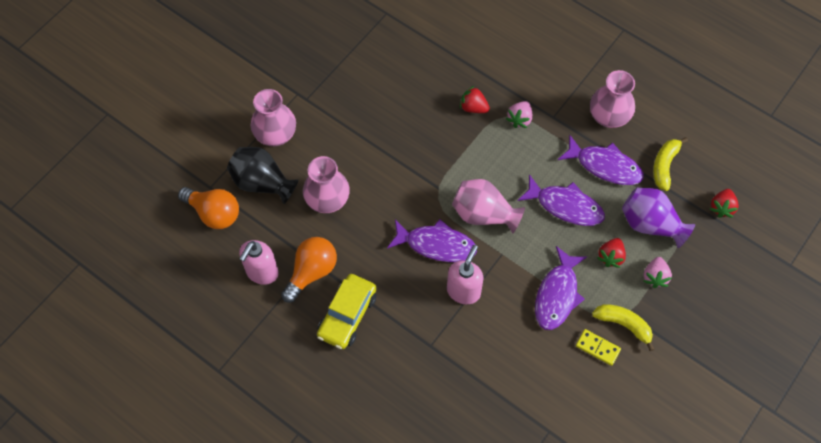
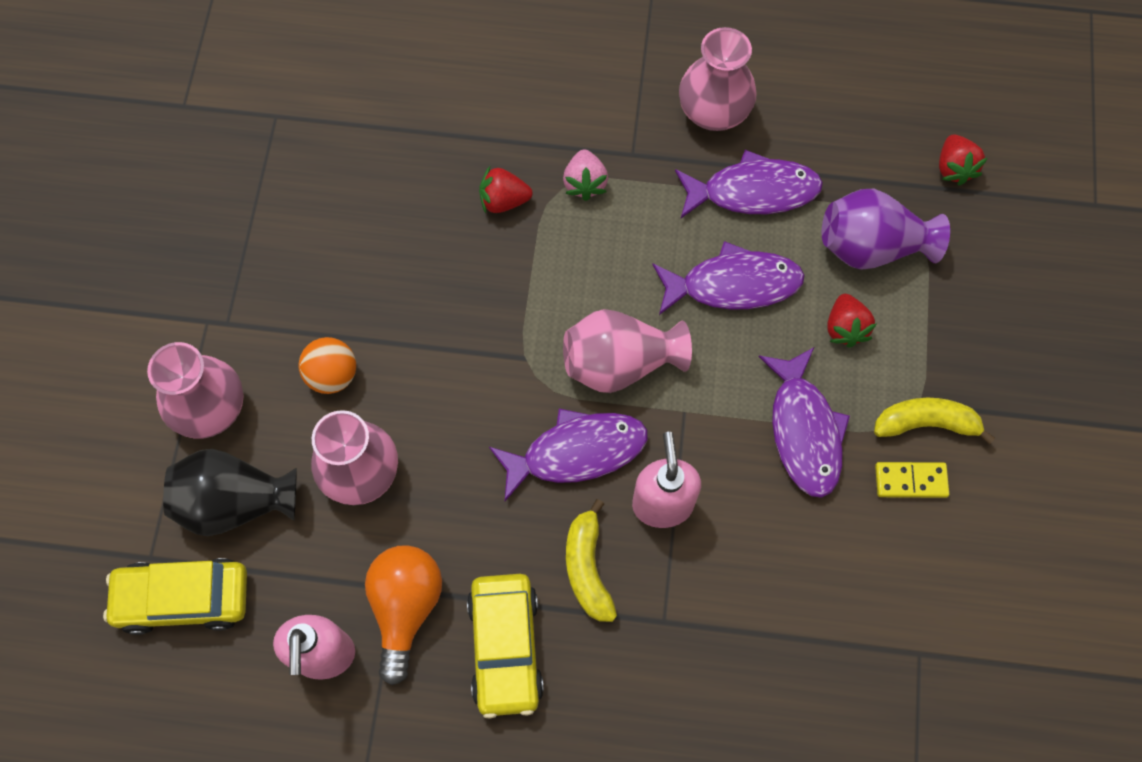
camera: 30 degrees left, 5 degrees up
orange light bulb [178,187,239,229] -> yellow car [103,558,247,635]
pink strawberry [643,257,672,288] -> none
yellow banana [653,137,688,191] -> yellow banana moved to [566,499,617,622]
none -> orange ball [298,337,356,394]

